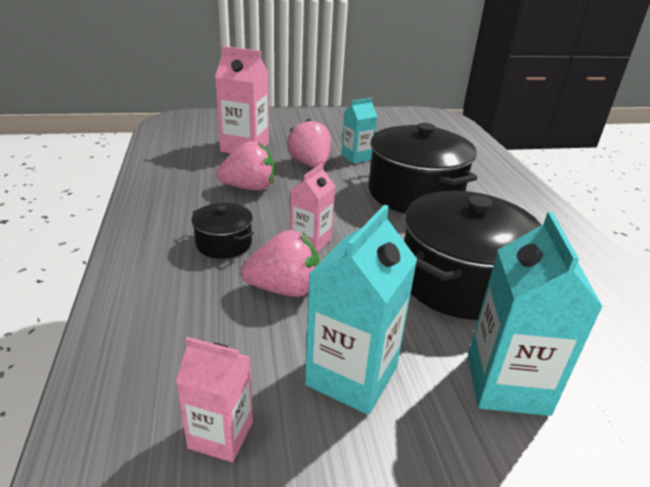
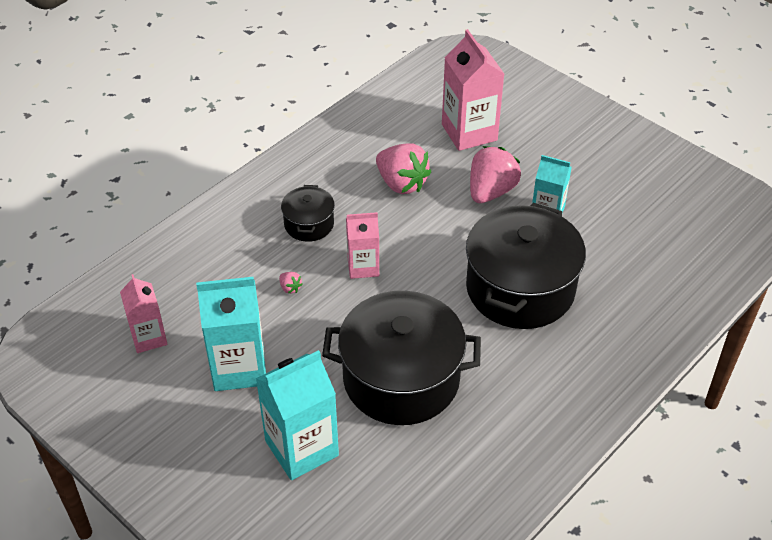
camera: 55 degrees right, 15 degrees up
pink strawberry [241,230,319,297] -> pink strawberry [279,272,303,294], size x0.41

